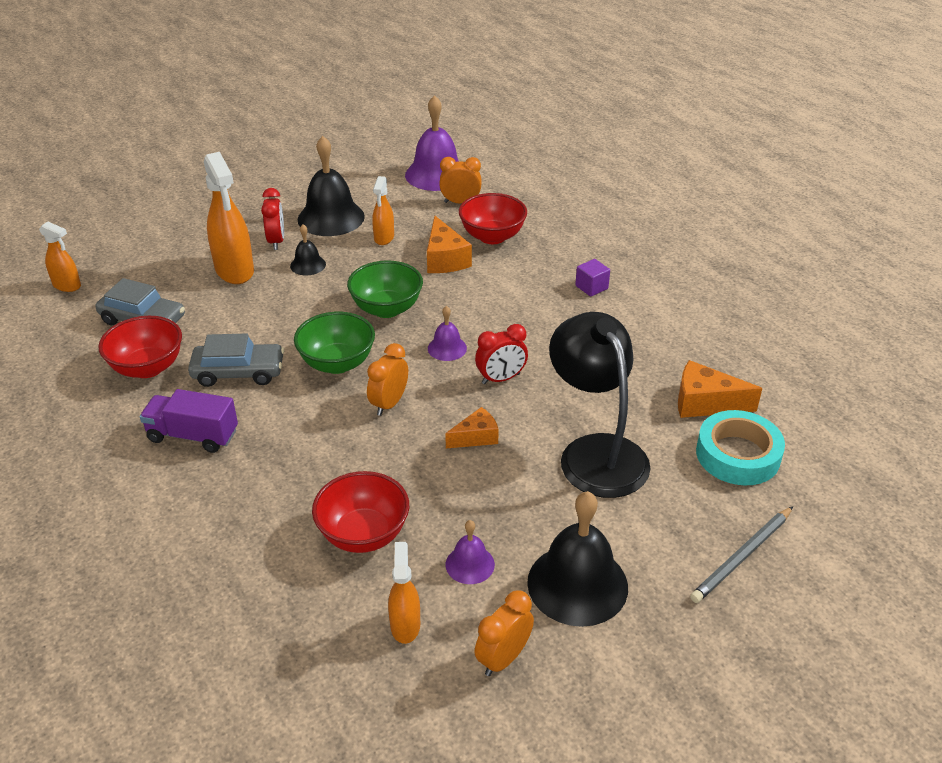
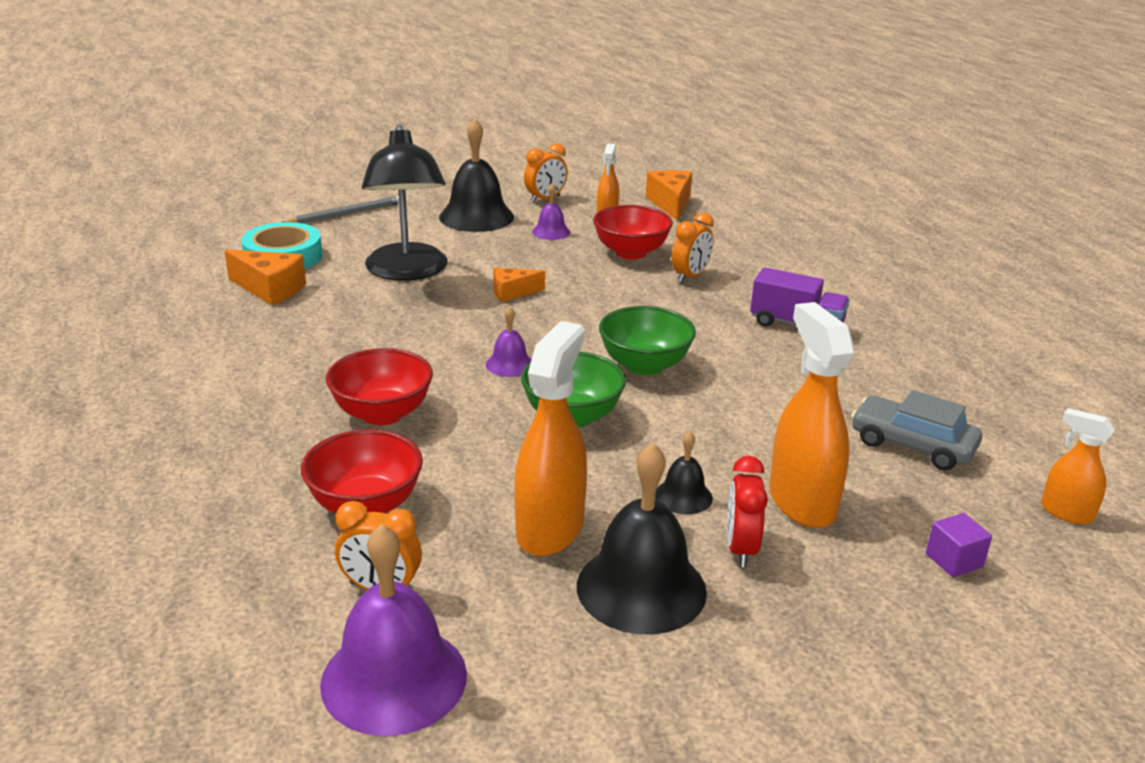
camera: 170 degrees left, 10 degrees down
red bowl [98,316,182,378] -> red bowl moved to [326,348,433,425]
grey car [188,334,284,387] -> none
orange clock [367,343,408,416] -> orange clock moved to [672,212,714,283]
orange spray bottle [372,176,394,245] -> orange spray bottle [514,321,587,556], size x1.80
orange cheese [427,216,472,273] -> orange cheese moved to [646,170,693,221]
red clock [475,324,528,384] -> none
purple cube [575,259,610,297] -> purple cube moved to [926,513,992,577]

